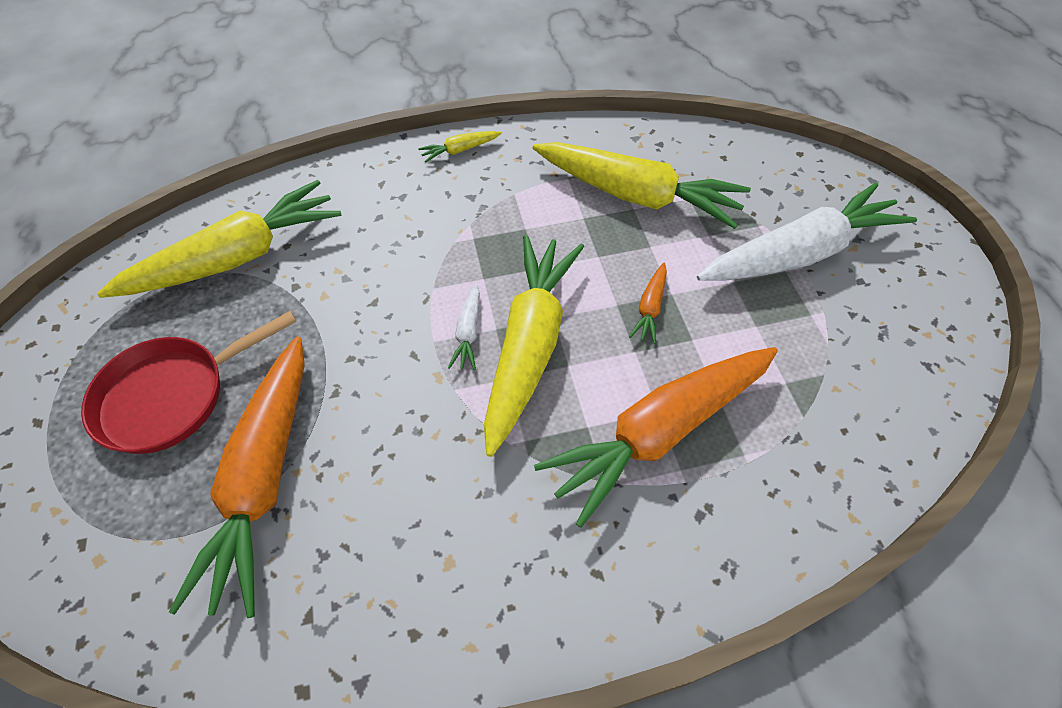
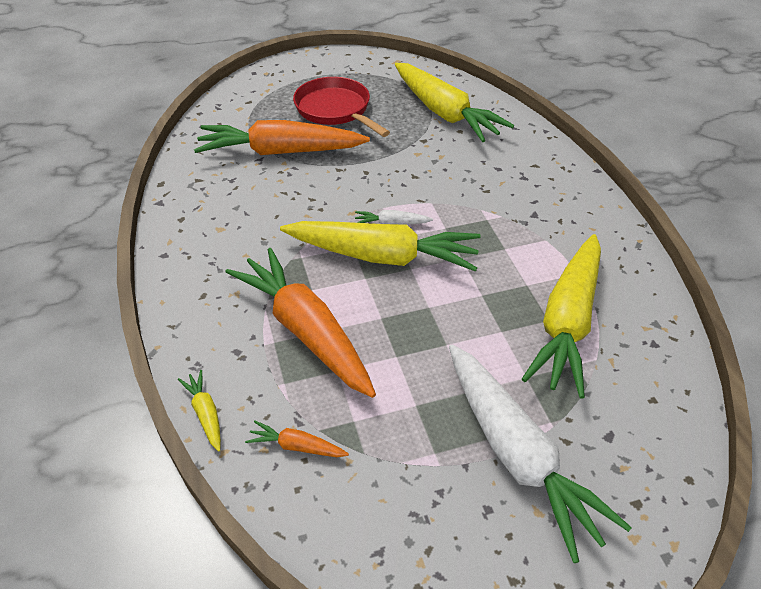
camera: 85 degrees right, 10 degrees down
yellow carrot [418,131,502,162] -> yellow carrot moved to [178,370,221,452]
orange carrot [629,263,667,344] -> orange carrot moved to [245,420,349,457]

